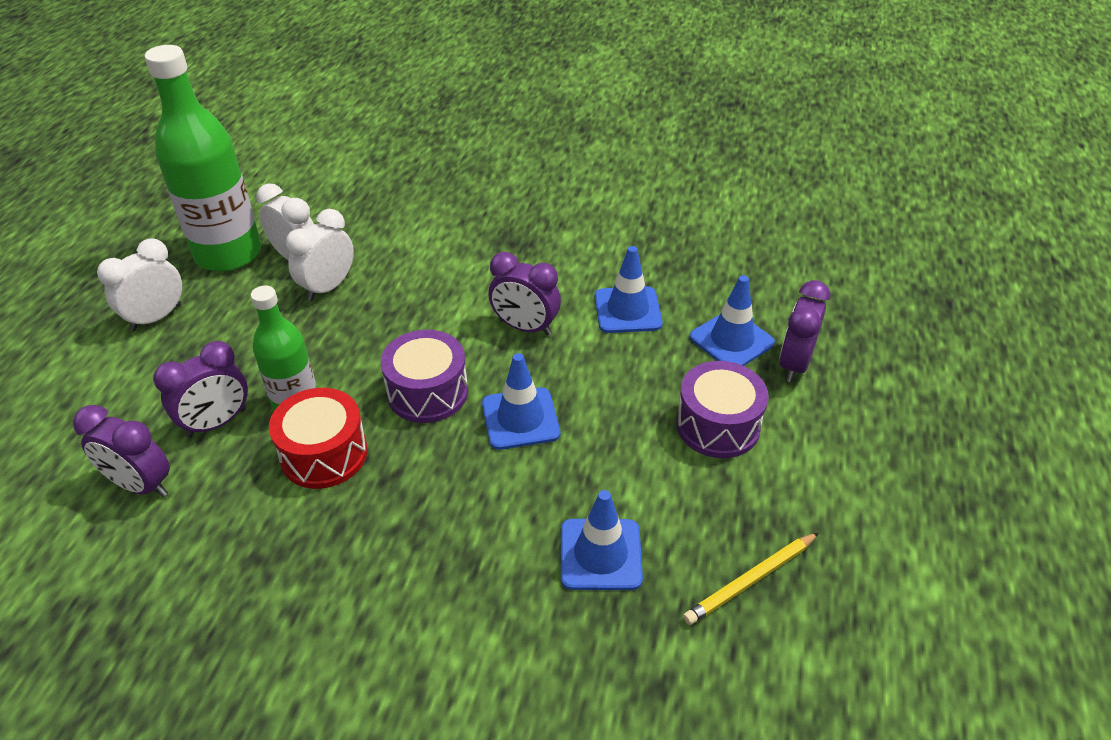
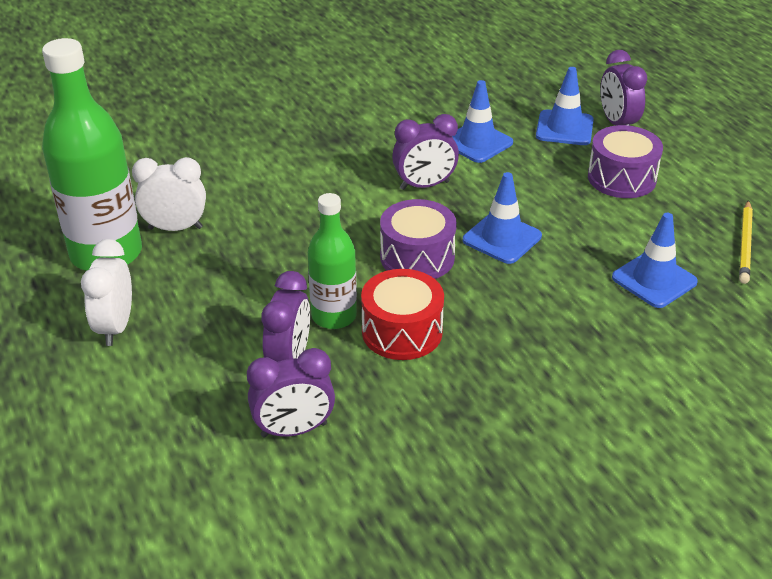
camera: 40 degrees left, 5 degrees down
white clock [286,209,354,301] -> none

